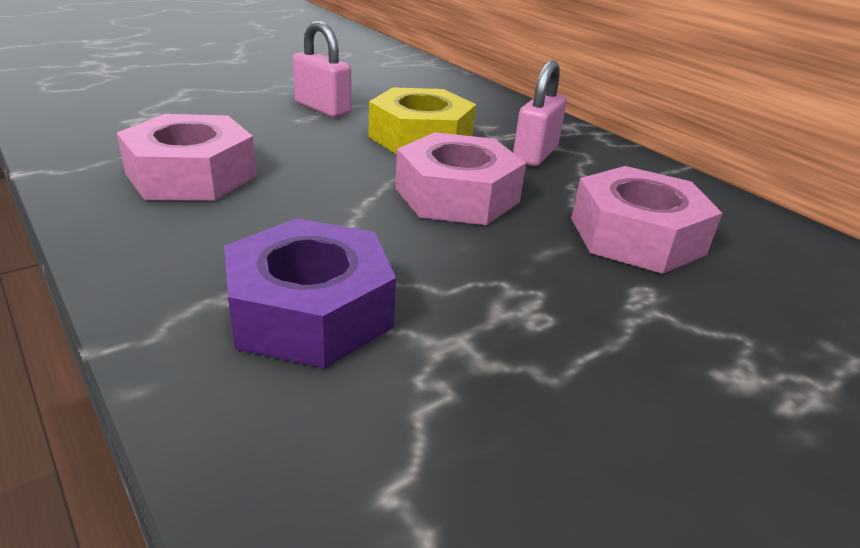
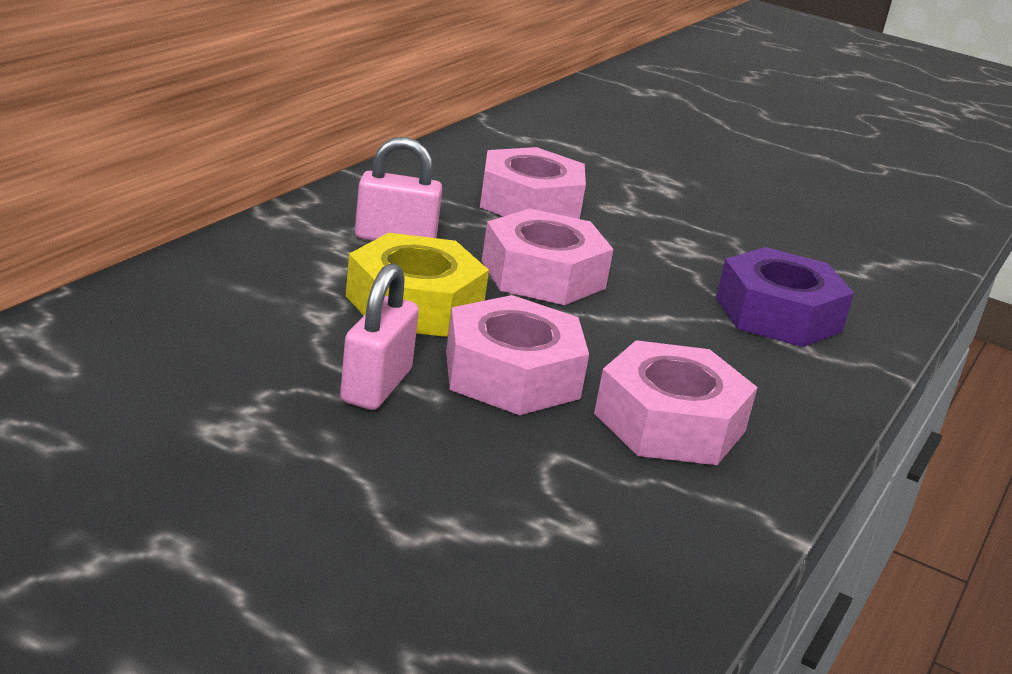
camera: 115 degrees left, 5 degrees down
none -> pink nut [446,295,589,415]

